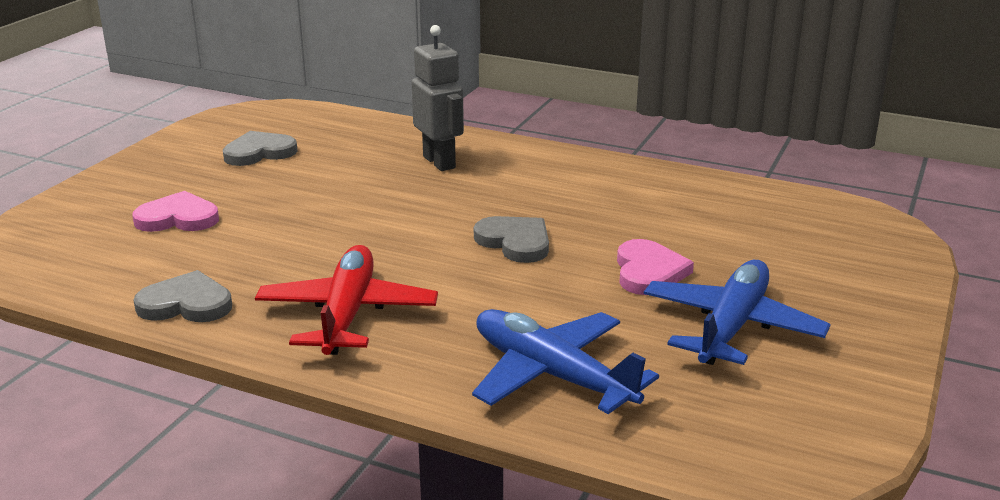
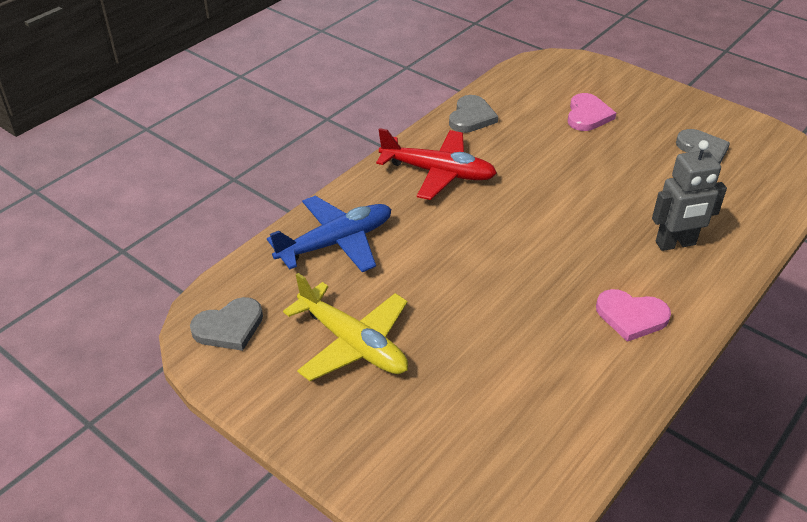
camera: 105 degrees right, 15 degrees up
grey heart [474,216,549,263] -> grey heart moved to [190,297,263,351]
pink heart [617,239,694,295] -> pink heart moved to [596,289,671,342]
blue plane [644,260,830,365] -> yellow plane [283,273,408,381]

